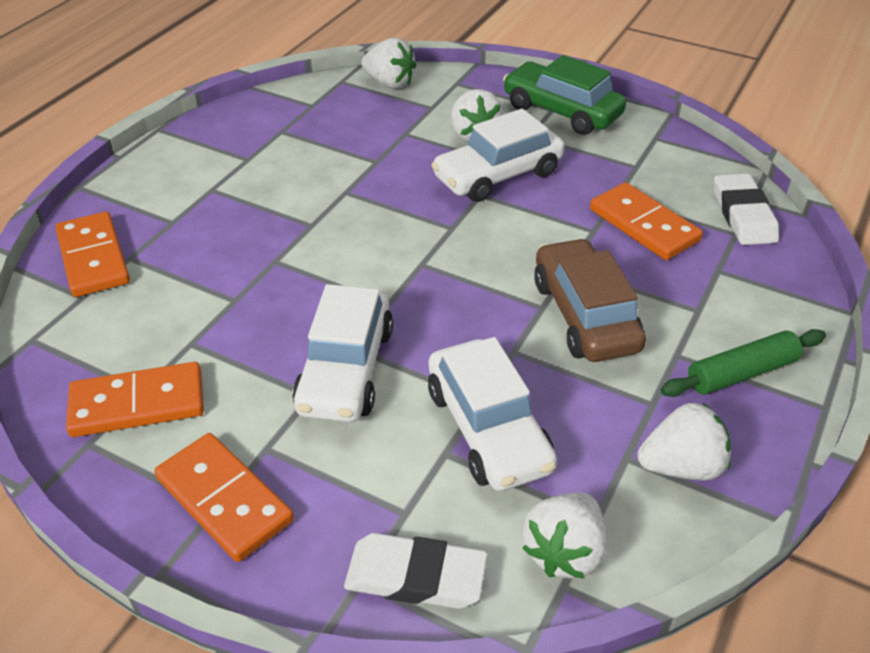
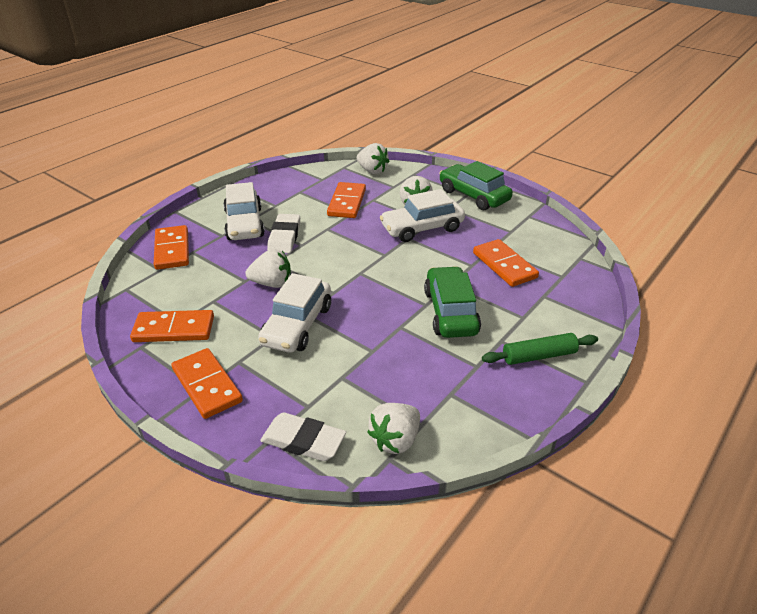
camera: 10 degrees right, 5 degrees down
white car [428,337,557,491] -> white car moved to [223,182,265,240]
brown car [534,238,646,362] -> green car [424,266,481,338]
white strawberry [637,402,731,481] -> white strawberry moved to [246,249,291,288]
white eraser [714,173,779,245] -> white eraser moved to [267,214,300,253]
none -> orange domino [327,182,366,218]

